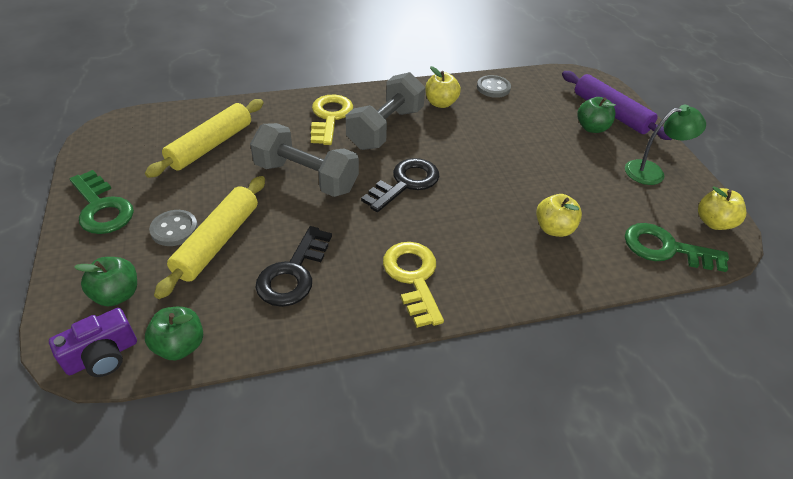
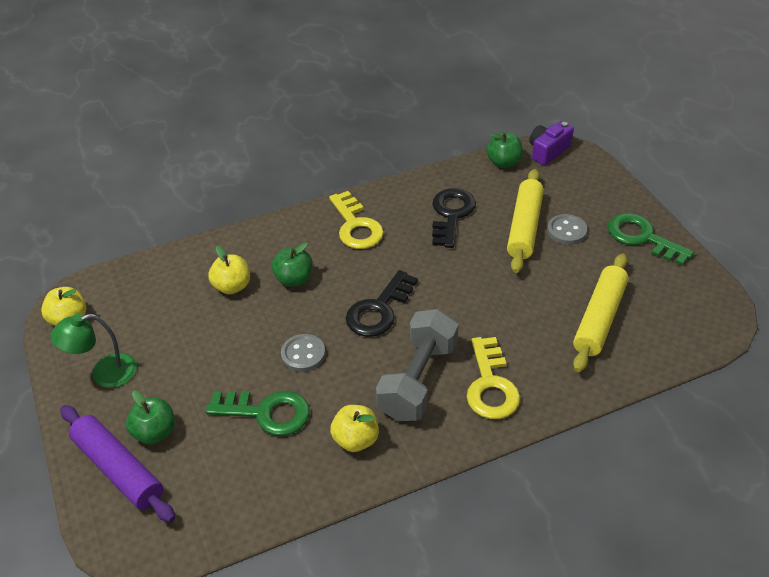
camera: 175 degrees right, 0 degrees up
green apple [74,257,137,307] -> green apple moved to [272,242,313,287]
grey dumbbell [250,123,359,197] -> none
grey button [477,75,511,98] -> grey button moved to [281,334,325,372]
green key [625,223,729,272] -> green key moved to [206,391,310,436]

